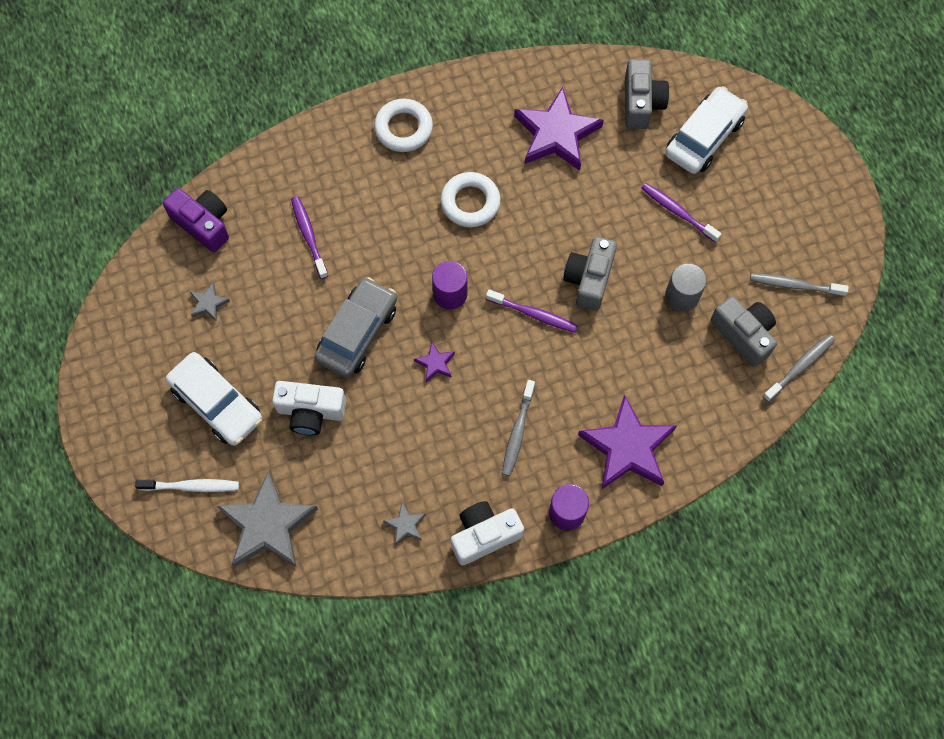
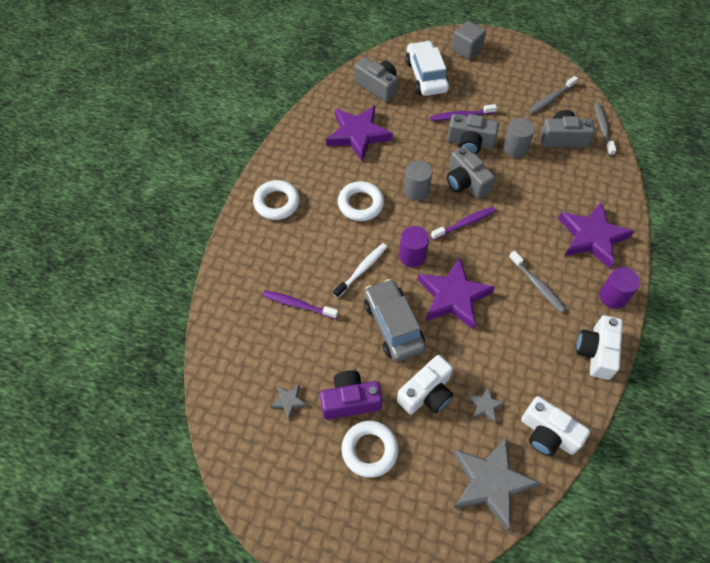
camera: 50 degrees left, 10 degrees down
white toothbrush [135,479,239,492] -> white toothbrush moved to [333,243,387,298]
purple camera [163,188,229,252] -> purple camera moved to [320,370,382,420]
white car [166,352,262,446] -> white ring [341,421,399,478]
grey star [383,503,426,546] -> grey star moved to [468,386,505,423]
purple star [414,342,455,382] -> purple star [418,258,495,330], size x2.29
none -> grey cylinder [404,161,433,201]
none -> grey camera [447,114,499,154]
none -> grey cube [452,21,486,60]
none -> white camera [521,396,590,456]

